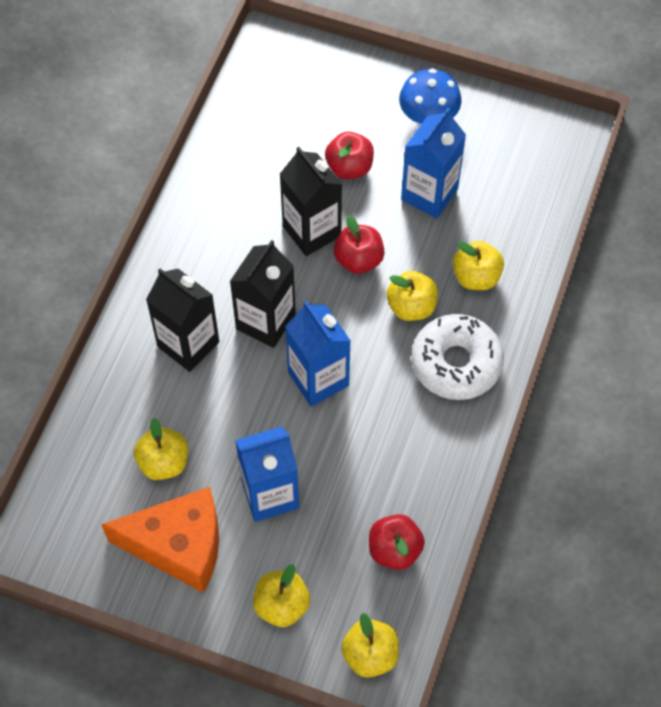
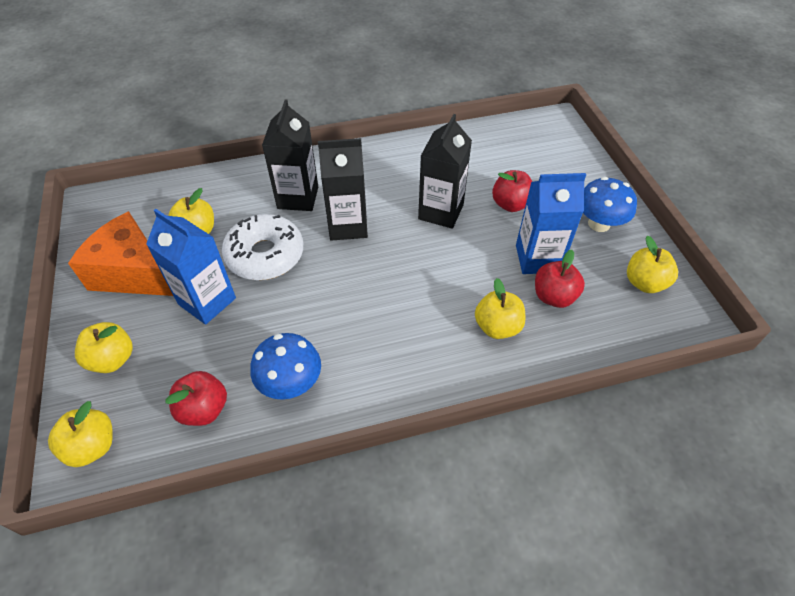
camera: 55 degrees right, 10 degrees down
orange cheese [101,487,219,593] -> orange cheese turned 150 degrees clockwise [68,211,173,296]
blue carton [285,301,351,407] -> none
red apple [334,215,384,274] -> red apple moved to [535,250,585,308]
yellow apple [387,271,438,321] -> yellow apple moved to [627,236,678,293]
white donut [411,314,504,400] -> white donut moved to [222,214,303,280]
none -> blue mushroom [250,333,321,399]

